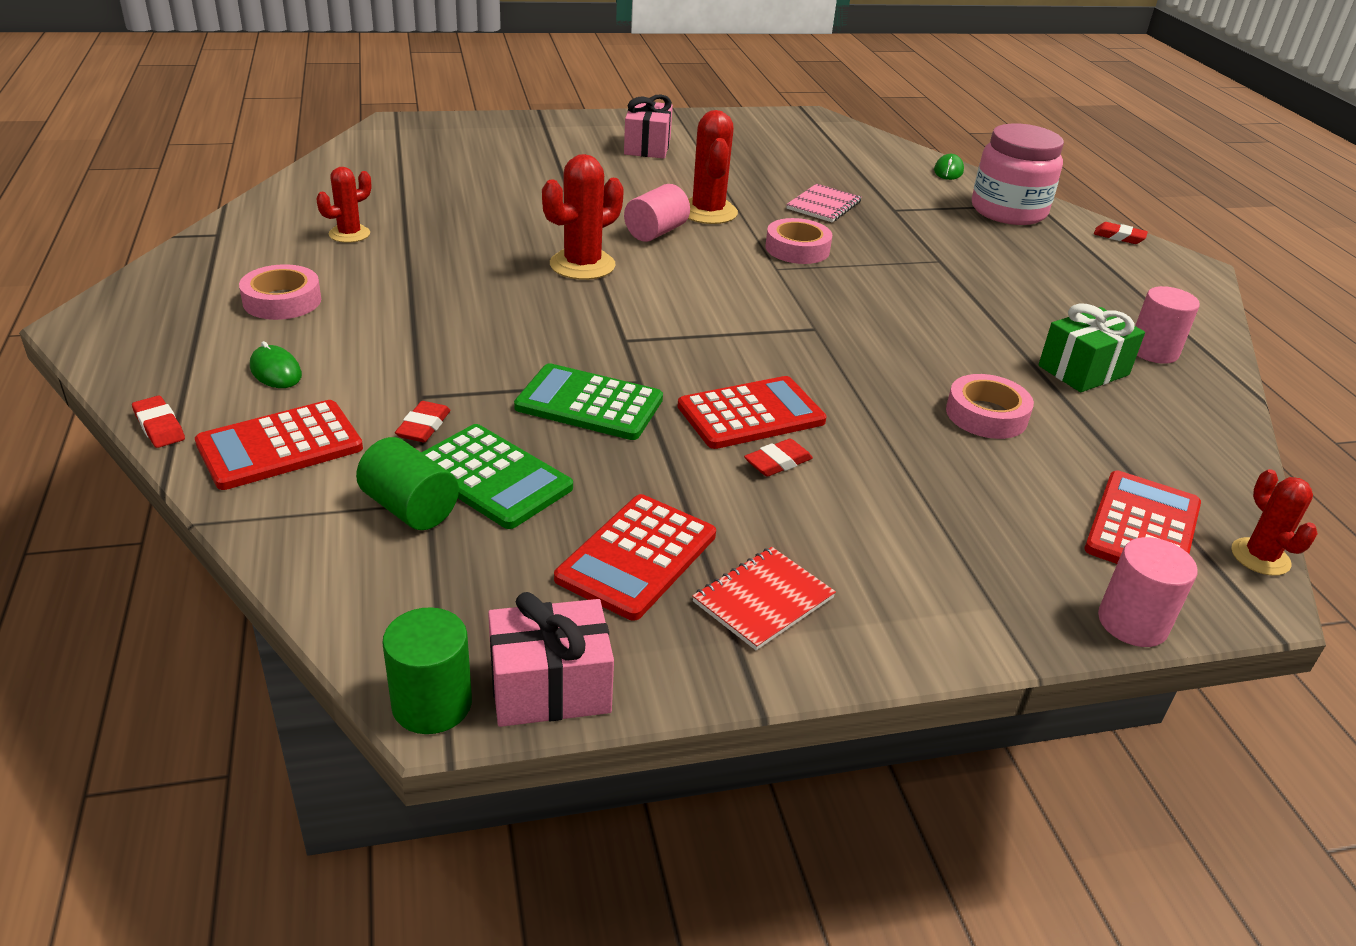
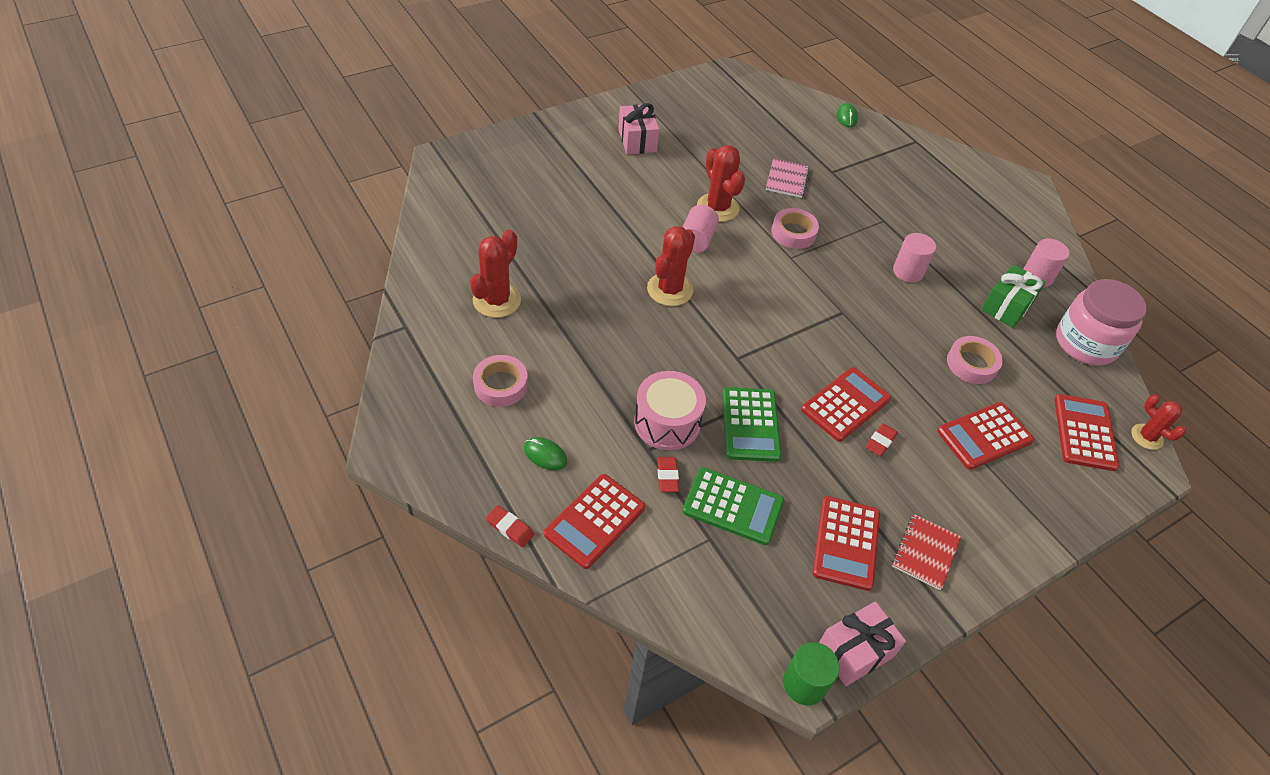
camera: 20 degrees left, 15 degrees up
red cactus [316,167,371,243] -> red cactus [470,230,521,318], size x1.60
green cylinder [356,437,459,530] -> none
green calculator [514,363,663,440] -> green calculator turned 90 degrees counterclockwise [722,387,781,462]
pink jar [972,123,1064,225] -> pink jar moved to [1056,279,1147,366]
red eraser [1094,222,1148,244] -> none
pink cylinder [1098,537,1198,647] -> pink cylinder moved to [893,233,936,283]
none -> pink drum [634,371,706,450]
none -> red calculator [937,402,1034,470]

